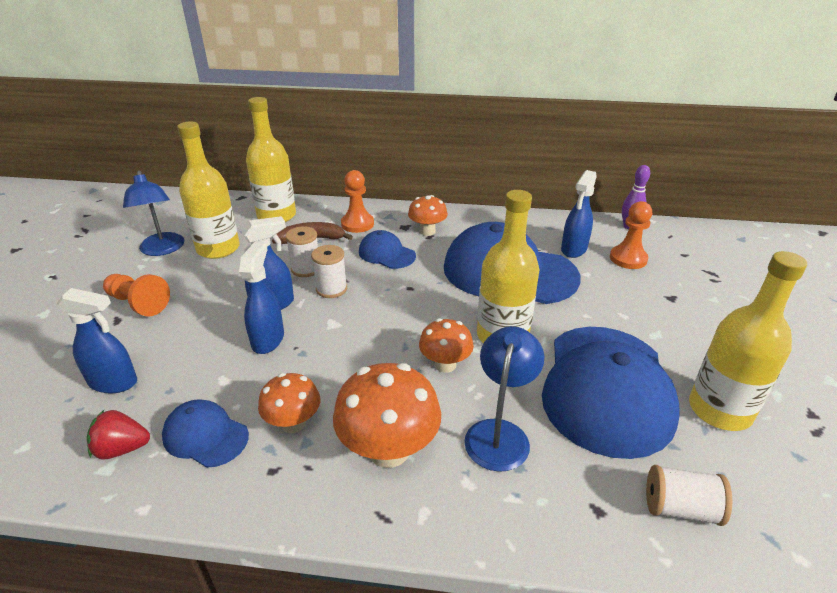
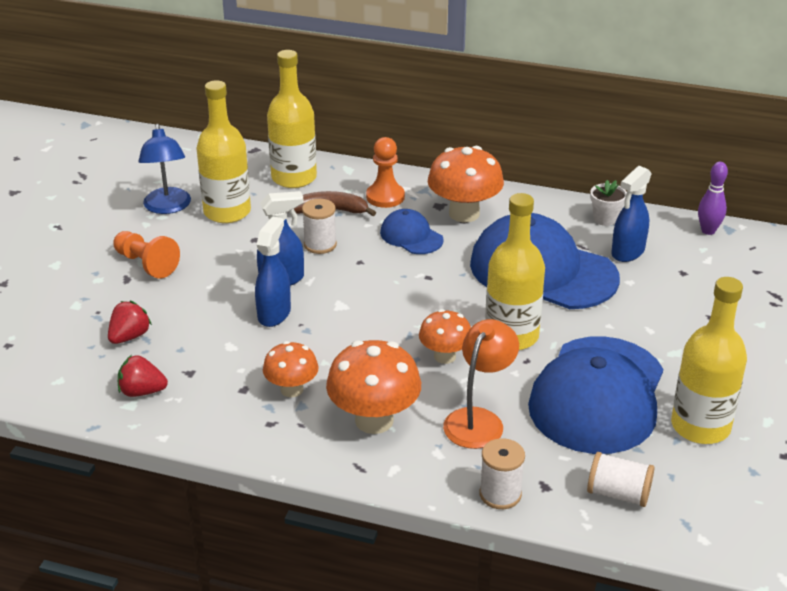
camera: 10 degrees right, 0 degrees up
blue spray bottle [57,288,137,393] -> red strawberry [108,301,152,344]
blue cap [162,399,249,468] -> none
white spool [311,245,347,298] -> white spool moved to [480,438,525,509]
orange mushroom [408,195,448,236] -> orange mushroom [428,146,504,222], size x1.64
blue lamp [464,326,544,472] -> orange lamp [443,319,519,449]
orange pawn [610,201,652,269] -> none
none -> white flower pot [590,180,627,226]

